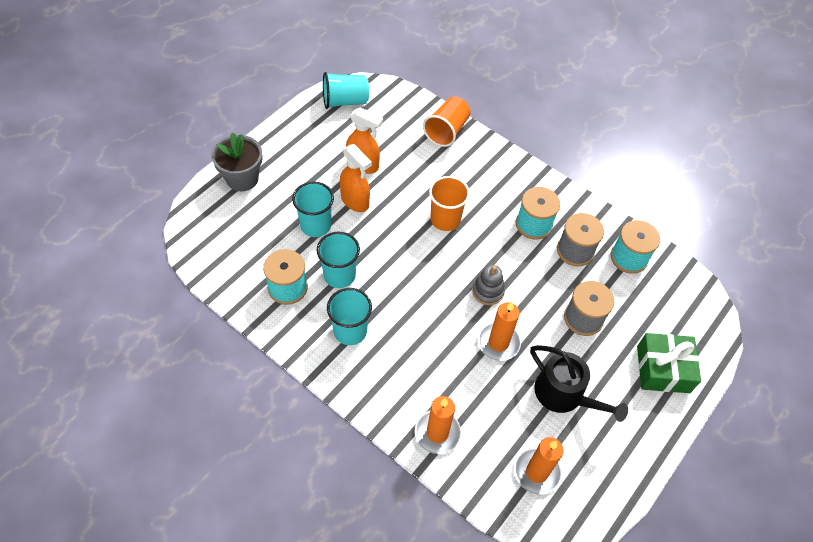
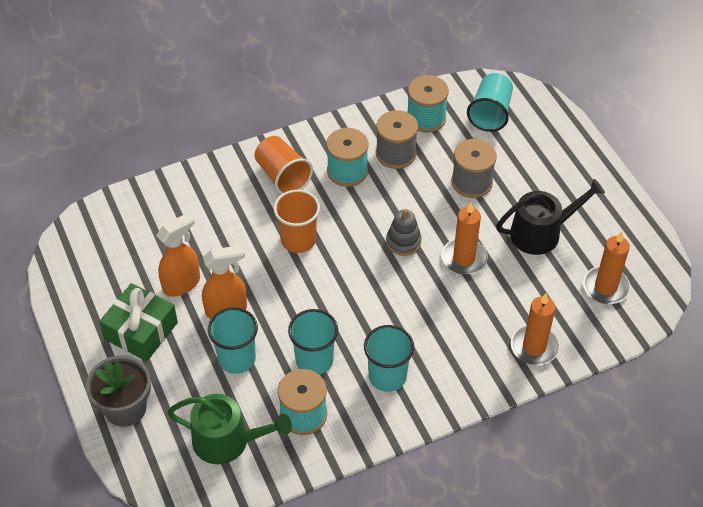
camera: 60 degrees left, 5 degrees down
turquoise cup [323,72,369,109] -> turquoise cup moved to [467,73,513,132]
orange cup [423,96,471,147] -> orange cup moved to [254,136,313,194]
green gift [637,333,701,393] -> green gift moved to [99,283,178,361]
none -> green watering can [167,394,292,464]

